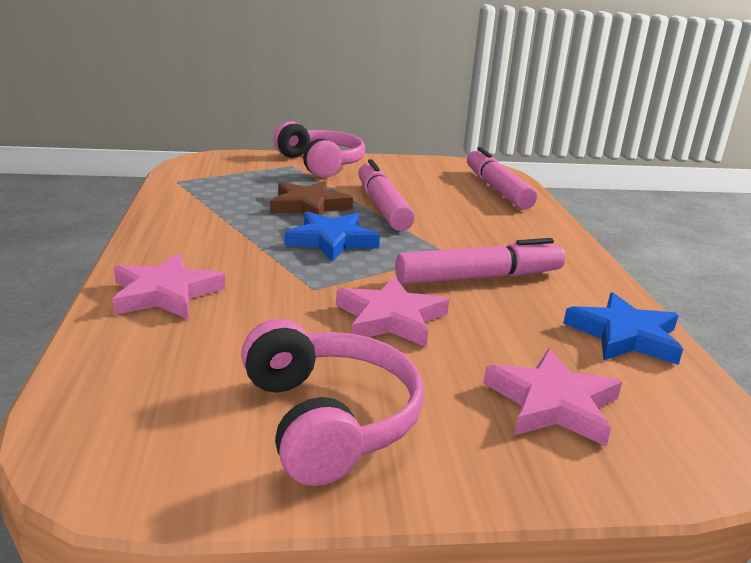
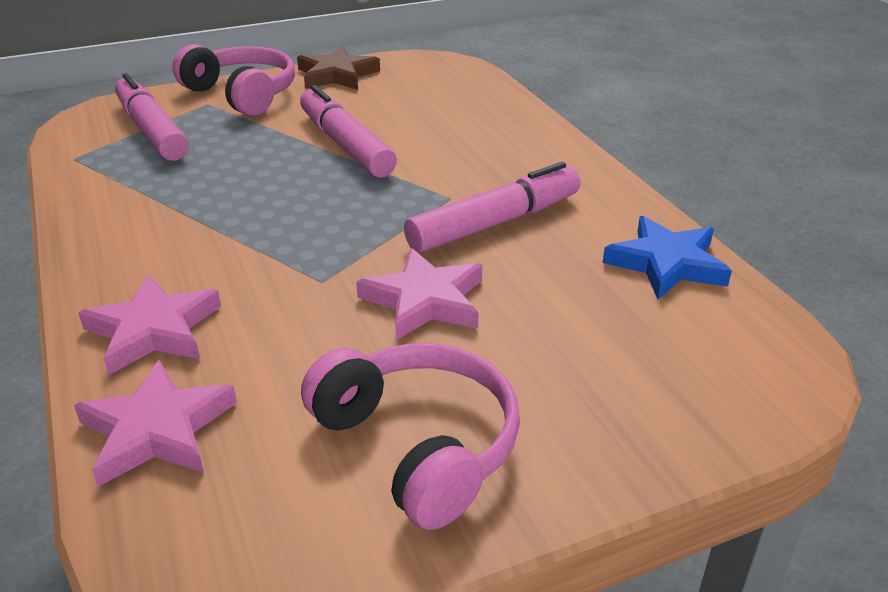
camera: 15 degrees left, 10 degrees up
brown star [270,181,353,215] -> brown star moved to [297,46,380,90]
blue star [285,212,380,261] -> none
pink marker [467,147,537,210] -> pink marker moved to [115,73,189,161]
pink star [484,348,622,447] -> pink star moved to [74,360,237,487]

